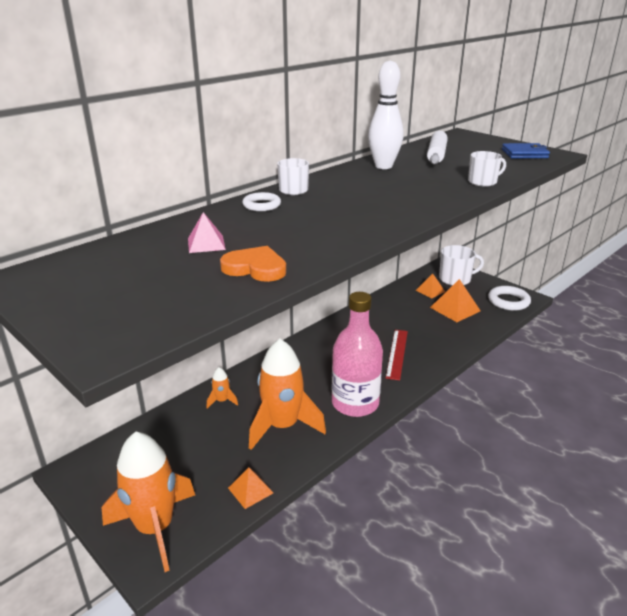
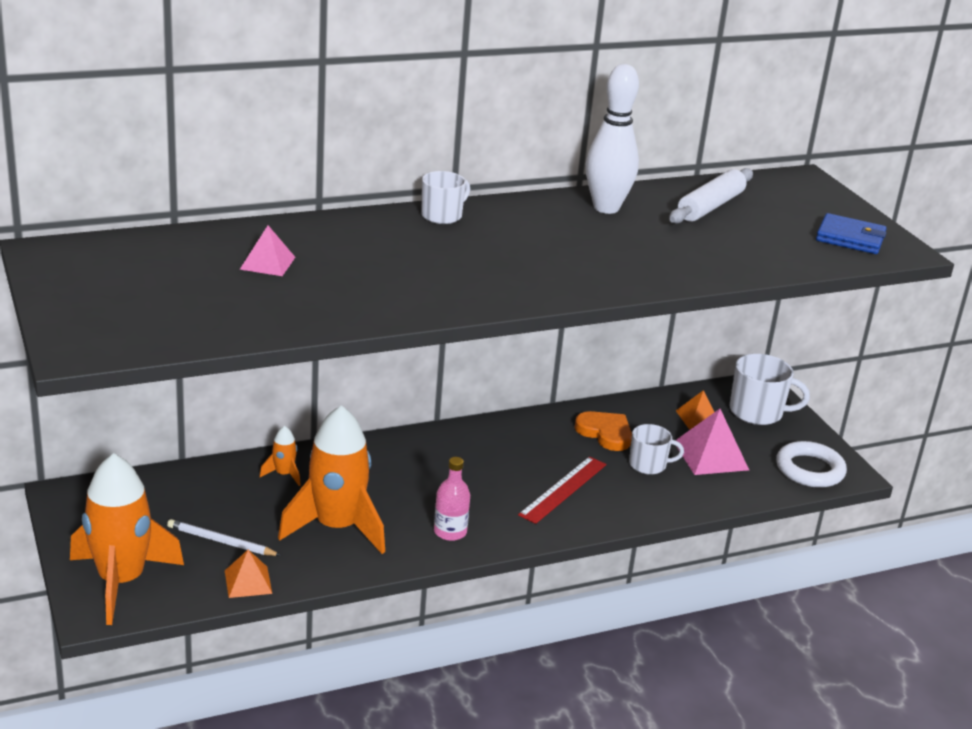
camera: 20 degrees right, 0 degrees up
orange heart [220,246,286,282] -> orange heart moved to [575,411,632,451]
white ring [242,192,281,211] -> none
pink bottle [332,292,383,417] -> pink bottle [434,457,470,541], size x0.49
orange pyramid [430,279,481,322] -> pink pyramid [676,409,749,475]
white mug [468,151,506,187] -> white mug moved to [629,424,684,475]
none -> white pencil [167,519,281,556]

